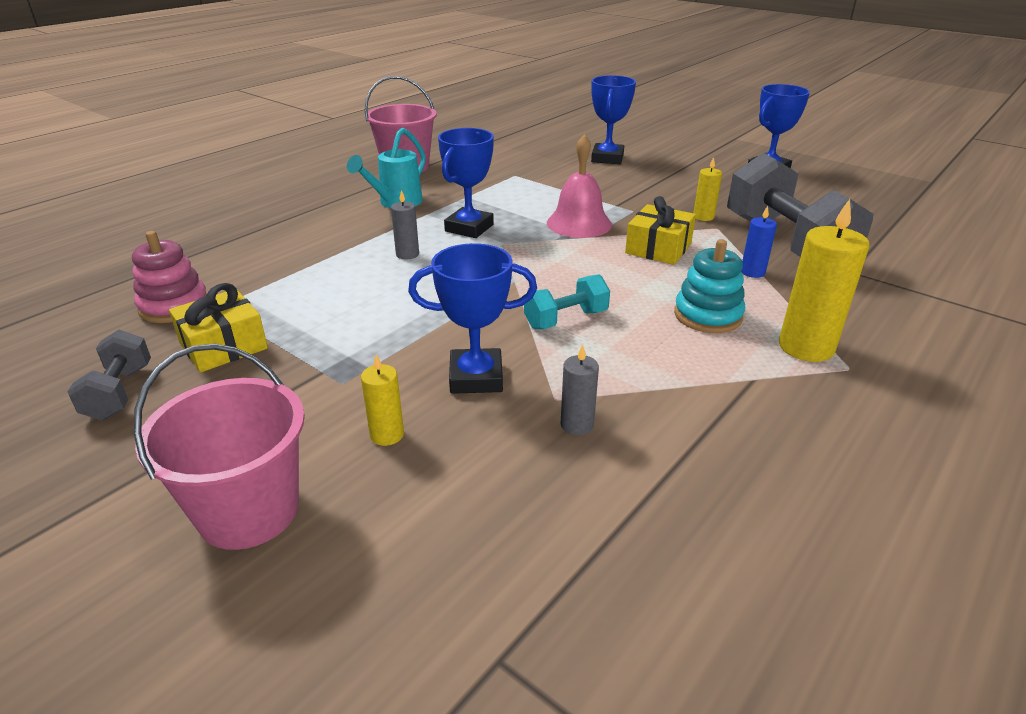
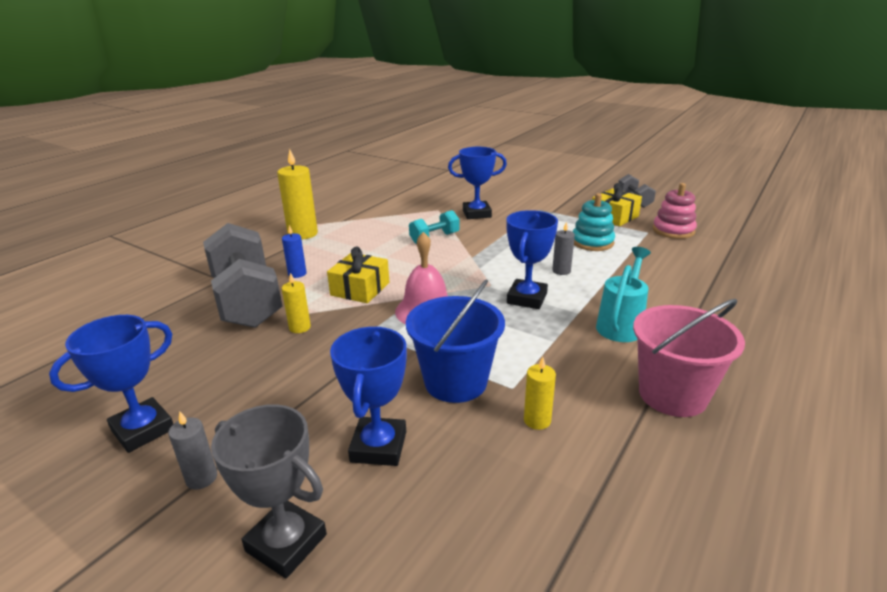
camera: 175 degrees right, 5 degrees down
pink bucket [133,344,305,550] -> none
yellow candle [361,354,404,446] -> yellow candle moved to [524,357,556,430]
grey candle [561,345,599,435] -> grey candle moved to [168,411,217,490]
turquoise stacking toy [674,239,745,333] -> turquoise stacking toy moved to [573,193,615,251]
none -> grey trophy [211,404,327,578]
none -> blue bucket [406,279,505,403]

